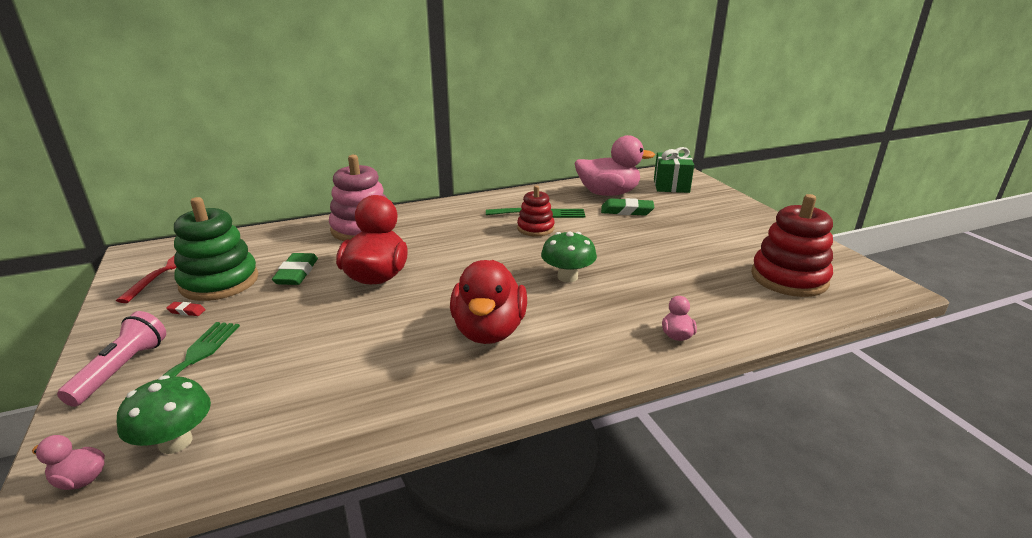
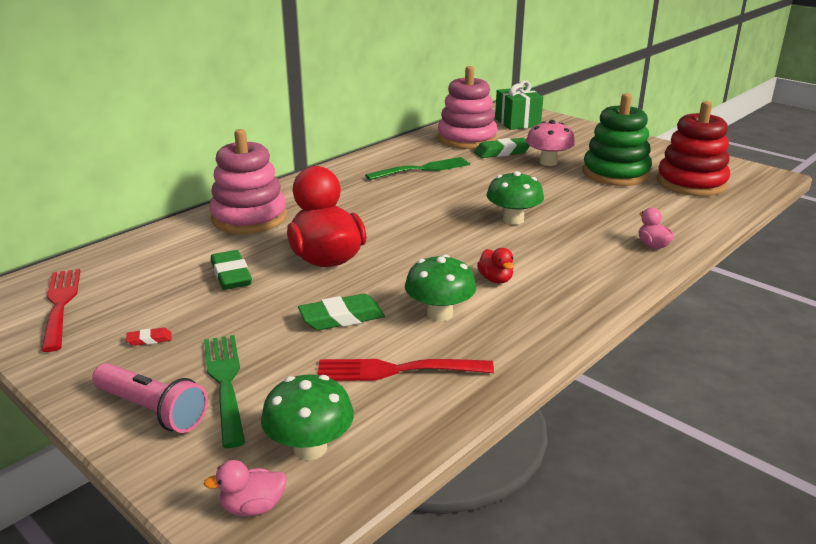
camera: 25 degrees left, 0 degrees up
pink flashlight [57,311,166,407] -> pink flashlight turned 135 degrees clockwise [92,363,208,433]
green stacking toy [174,197,258,301] -> green stacking toy moved to [583,93,652,186]
red duck [450,260,527,344] -> red duck [477,248,514,283], size x0.43
red stacking toy [517,185,555,237] -> none
pink duck [575,135,655,196] -> pink stacking toy [438,66,497,149]
none -> green eraser [298,294,385,330]
none -> red fork [318,359,494,381]
none -> green mushroom [405,254,476,321]
none -> pink mushroom [526,120,575,166]

